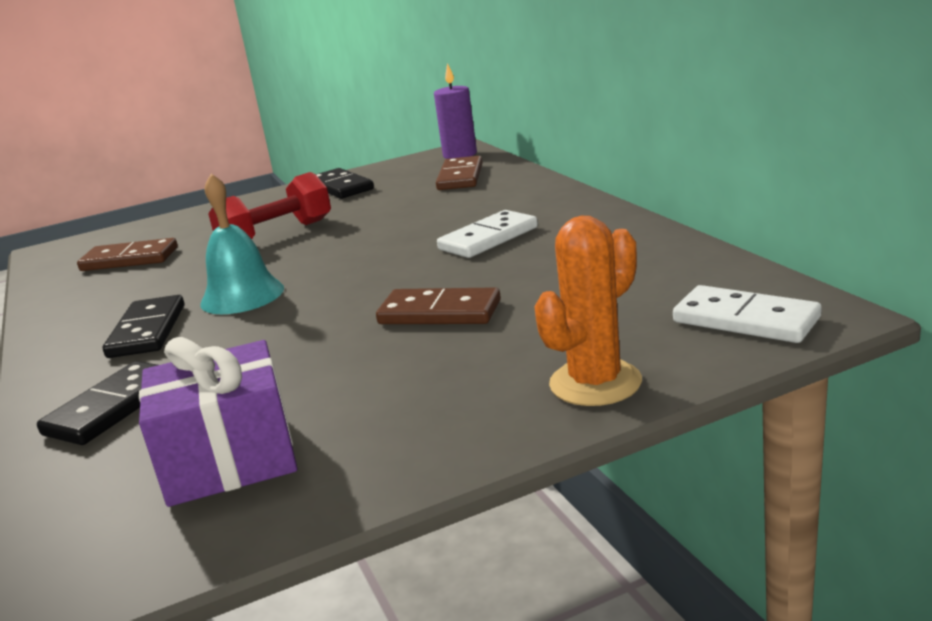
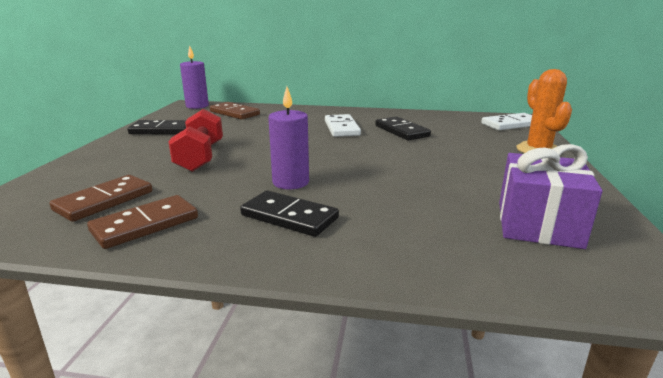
camera: 60 degrees left, 0 degrees up
black domino [37,361,158,445] -> black domino moved to [375,117,431,140]
turquoise bell [200,174,284,314] -> purple candle [268,86,309,189]
brown domino [376,287,501,324] -> brown domino moved to [87,195,198,249]

